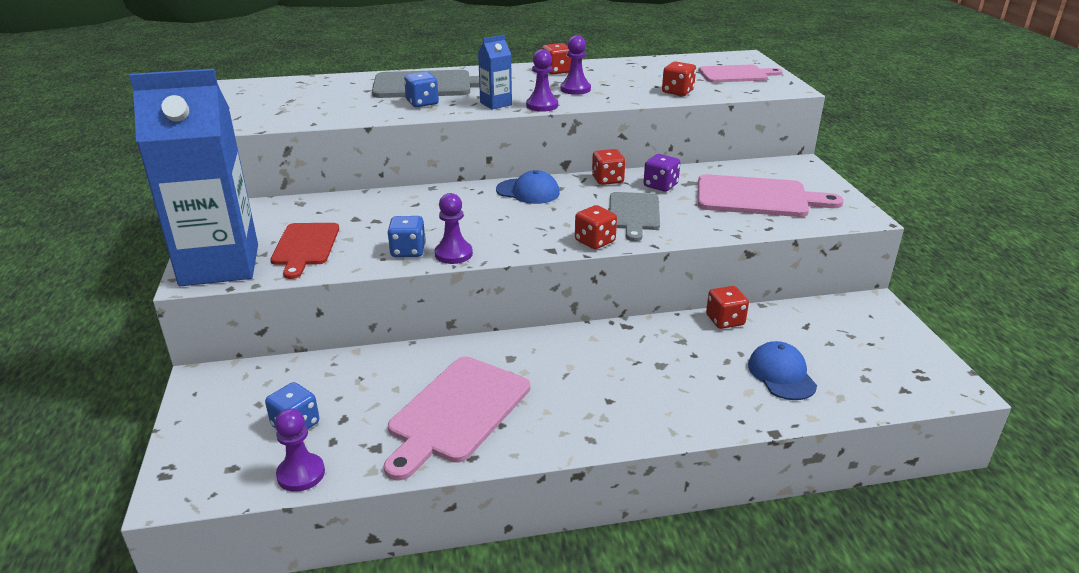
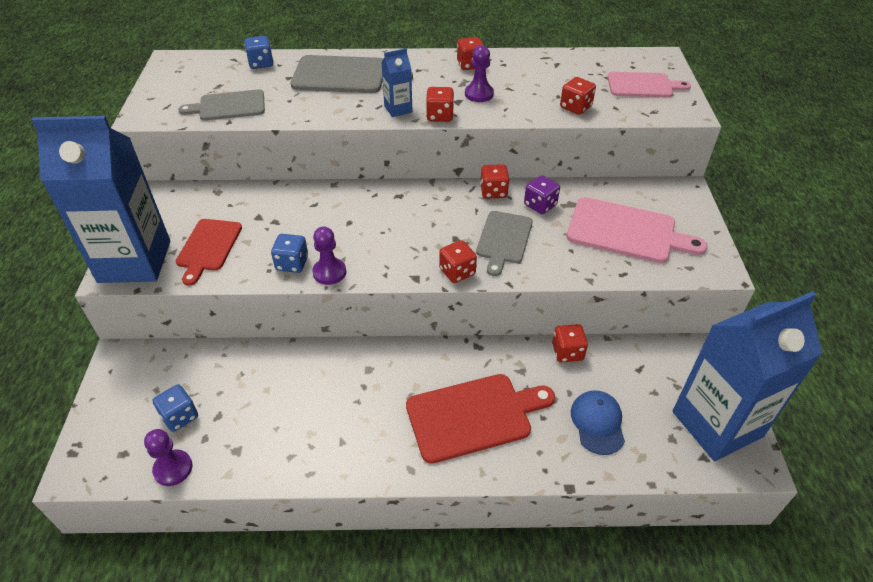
camera: 10 degrees right, 15 degrees up
pink cutting board [384,357,530,481] -> none
blue dice [404,72,439,107] -> blue dice moved to [244,36,273,69]
blue cap [496,170,560,204] -> none
purple pawn [526,49,558,112] -> red dice [426,87,454,122]
none -> grey cutting board [178,89,265,121]
none -> red cutting board [406,374,555,464]
none -> blue carton [673,291,822,461]

